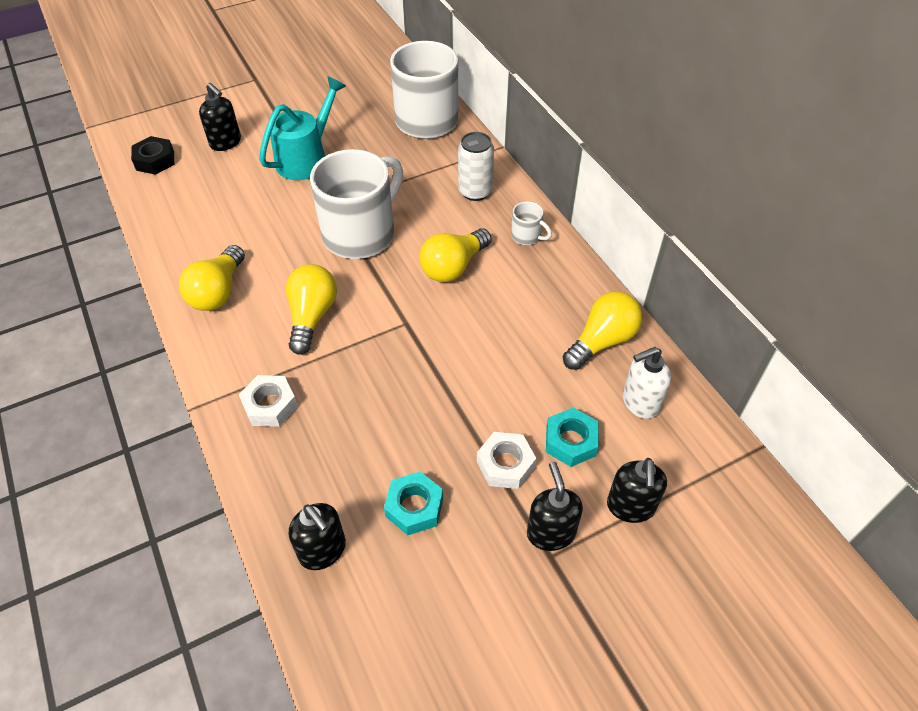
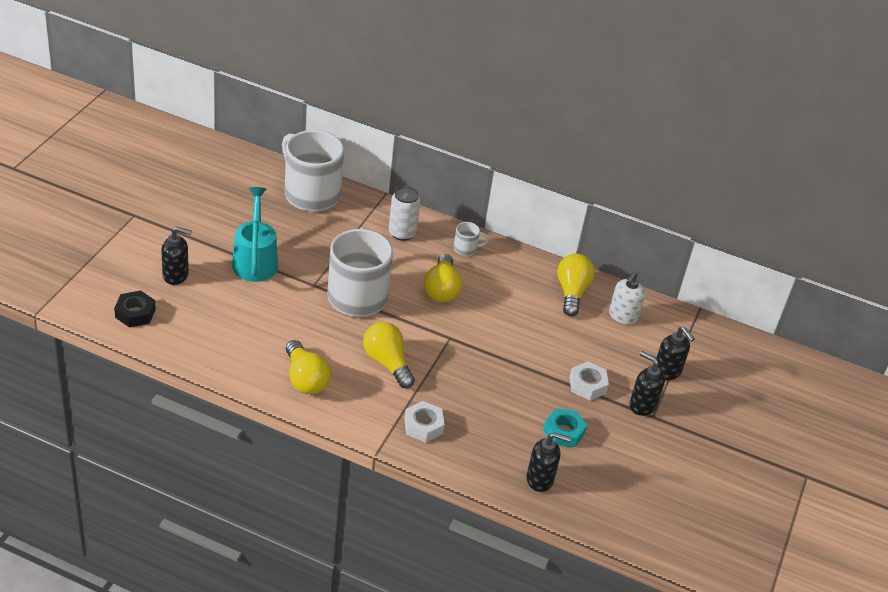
camera: 45 degrees left, 10 degrees down
turquoise nut [546,408,599,467] -> none

